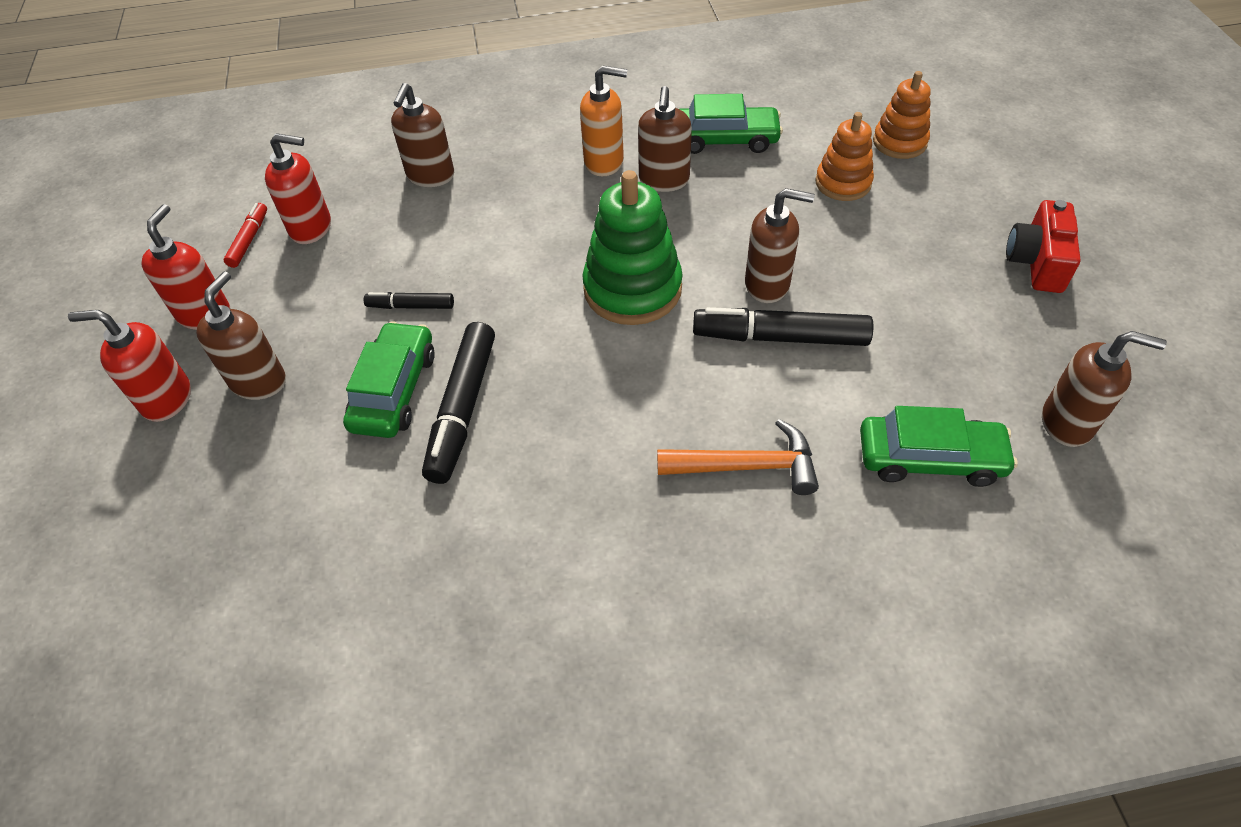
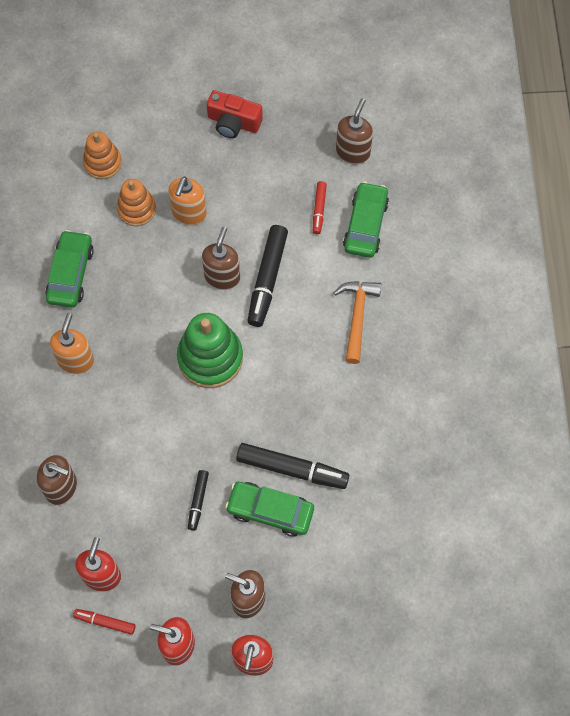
camera: 85 degrees left, 15 degrees up
brown soap dispenser [638,86,692,192] -> none
none -> orange soap dispenser [168,177,207,225]
none -> red marker [313,181,327,234]

